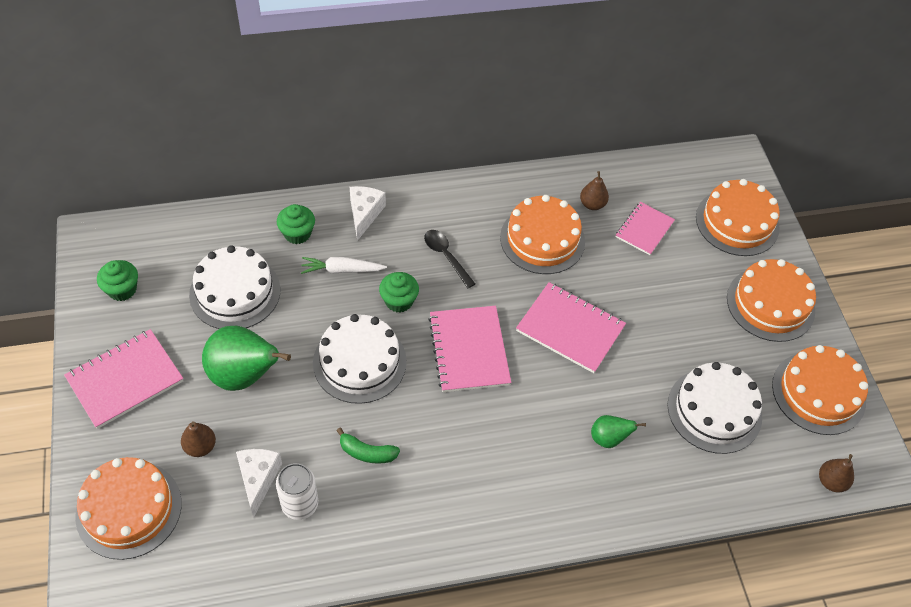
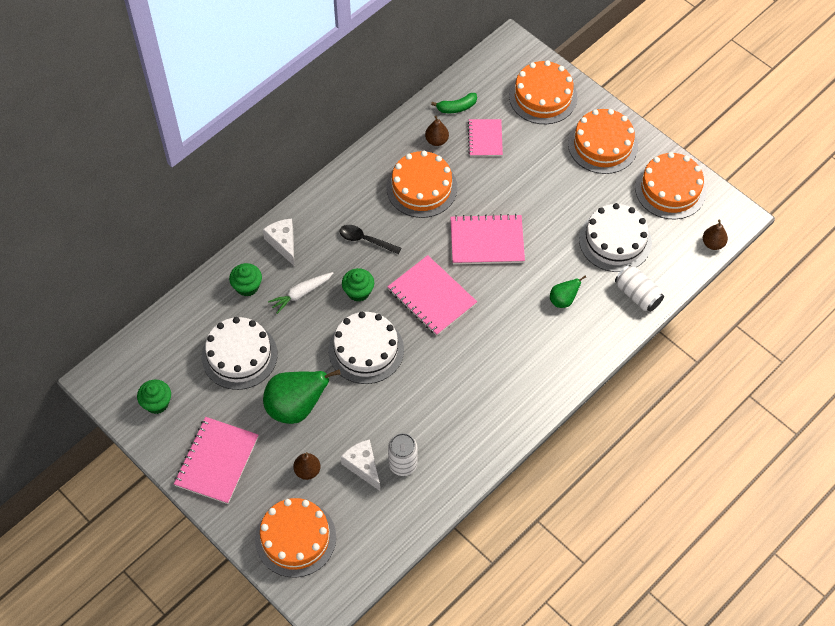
camera: 30 degrees left, 5 degrees up
green banana [337,428,400,464] -> green banana moved to [431,93,477,113]
none -> white can [615,265,664,312]

